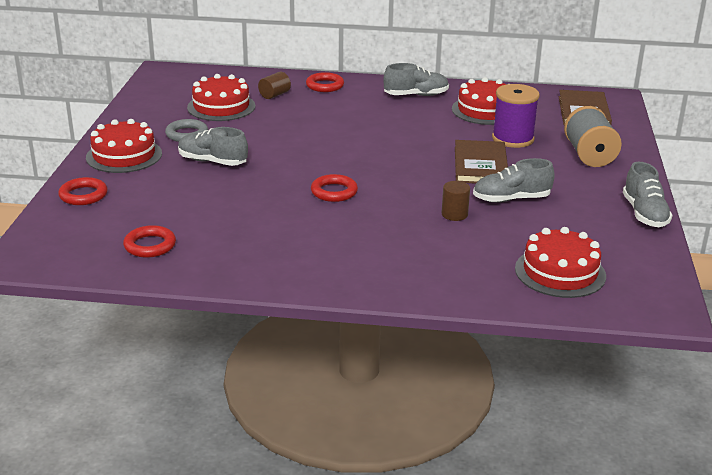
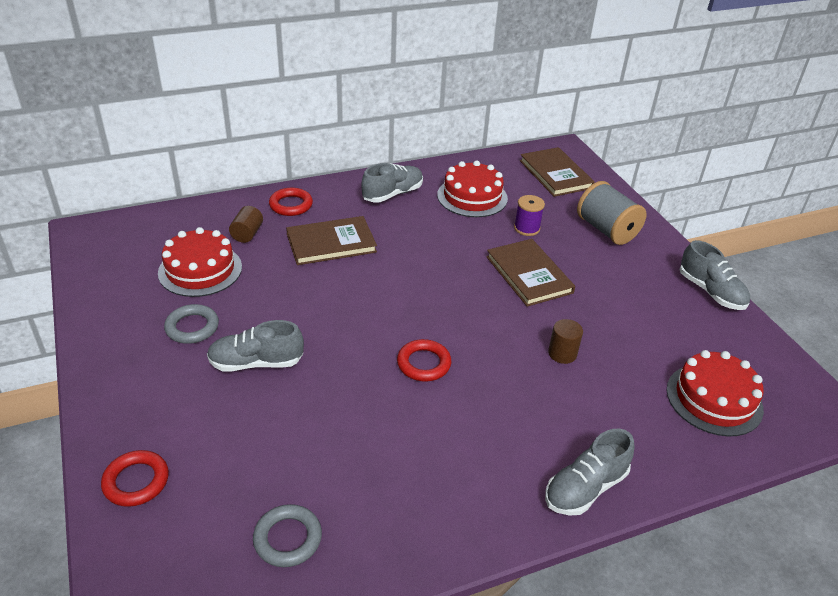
camera: 30 degrees left, 10 degrees up
red cake [86,119,162,173] -> none
red ring [123,225,176,258] -> grey ring [253,504,322,567]
grey shoe [473,158,555,203] -> grey shoe moved to [545,429,634,516]
purple spool [492,84,540,148] -> purple spool [514,195,545,236], size x0.60
none -> brown book [286,216,377,265]

